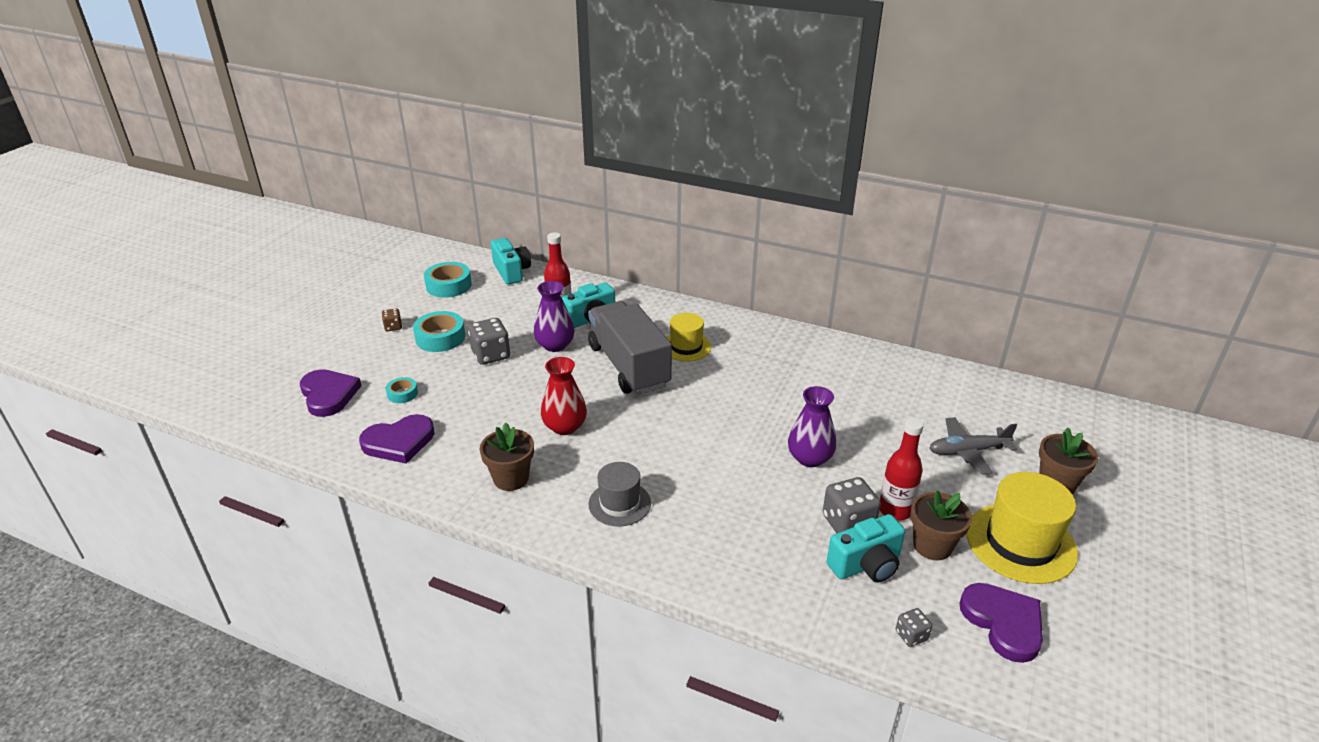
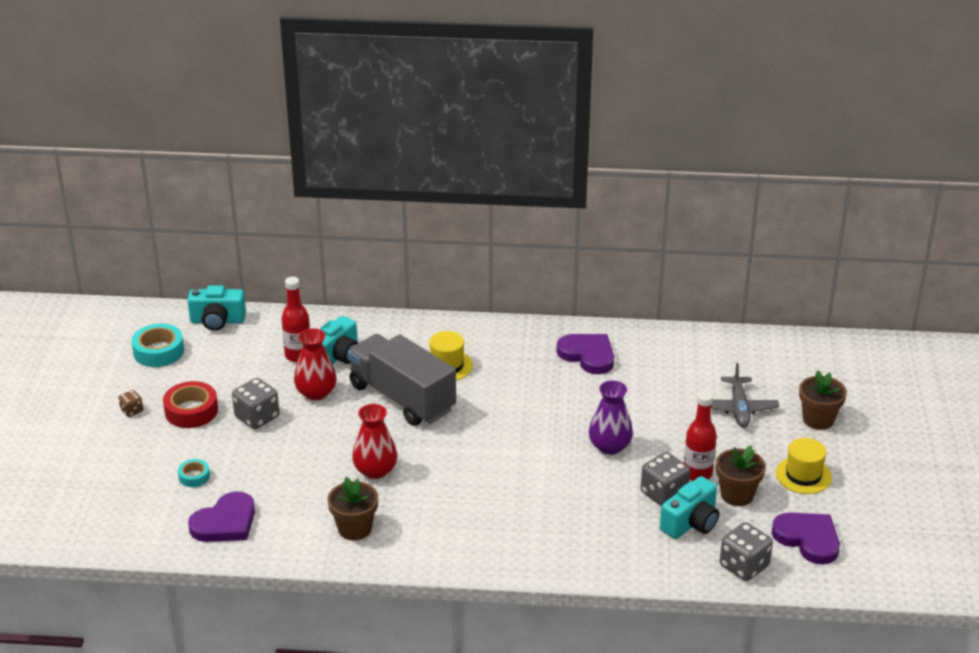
camera: 20 degrees left, 0 degrees up
purple heart [300,369,362,417] -> purple heart moved to [556,334,614,374]
turquoise tape [413,311,465,352] -> red tape [163,381,218,428]
turquoise camera [491,238,531,284] -> turquoise camera turned 135 degrees clockwise [187,285,246,331]
purple vase [534,281,575,352] -> red vase [294,328,336,400]
grey hat [588,462,651,526] -> none
grey dice [896,608,932,647] -> grey dice [720,522,773,581], size x1.88
grey plane [929,417,1018,475] -> grey plane turned 60 degrees counterclockwise [711,363,779,428]
yellow hat [966,472,1078,584] -> yellow hat [776,438,832,494], size x0.62

